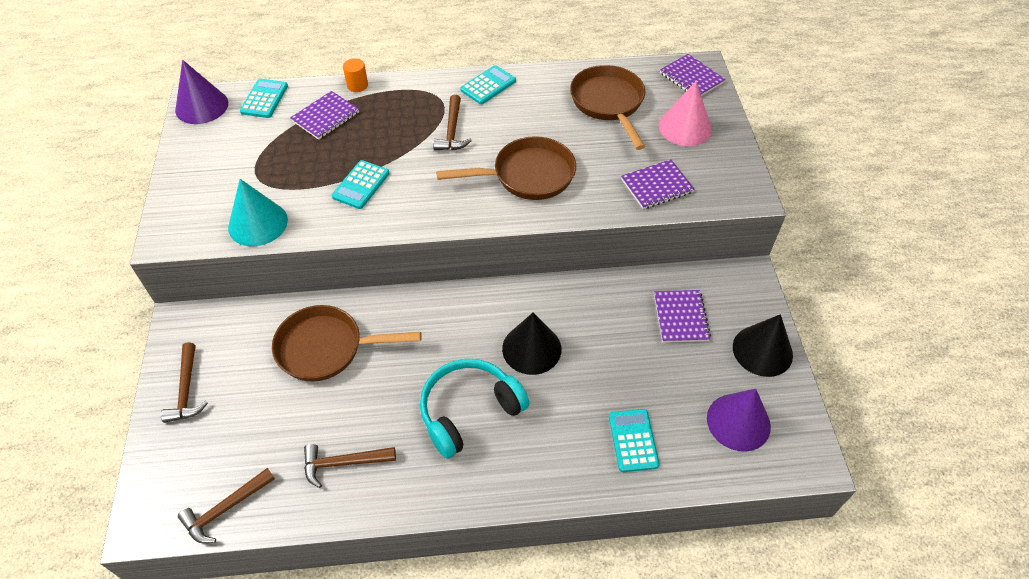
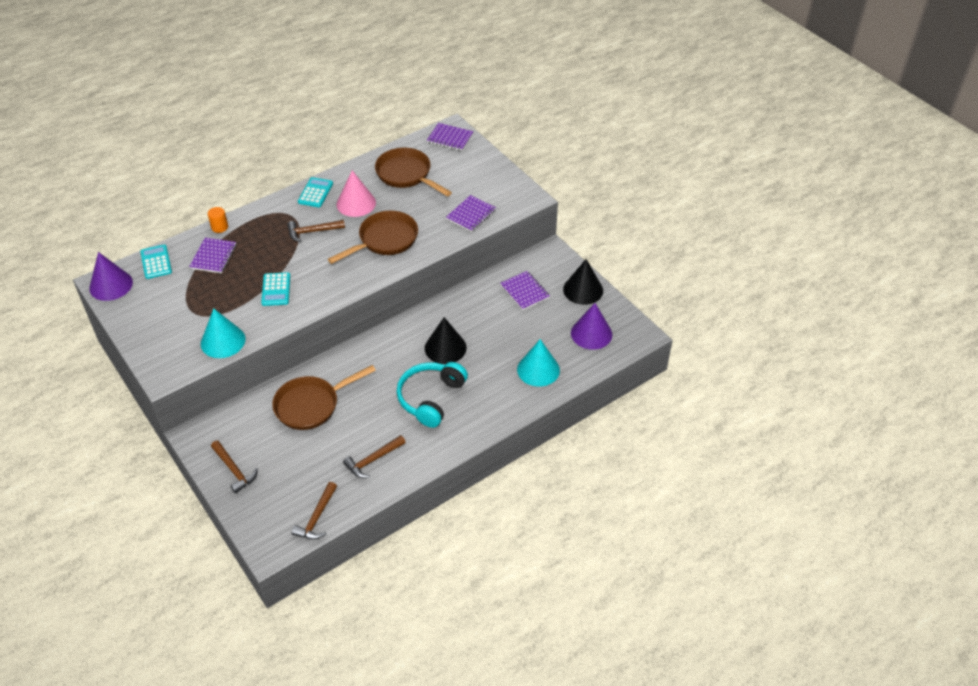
camera: 30 degrees left, 5 degrees down
brown hammer [433,95,472,150] -> brown hammer turned 105 degrees clockwise [287,220,345,242]
turquoise calculator [609,409,660,472] -> turquoise cone [517,339,560,387]
pink cone [659,82,712,146] -> pink cone moved to [337,170,376,217]

